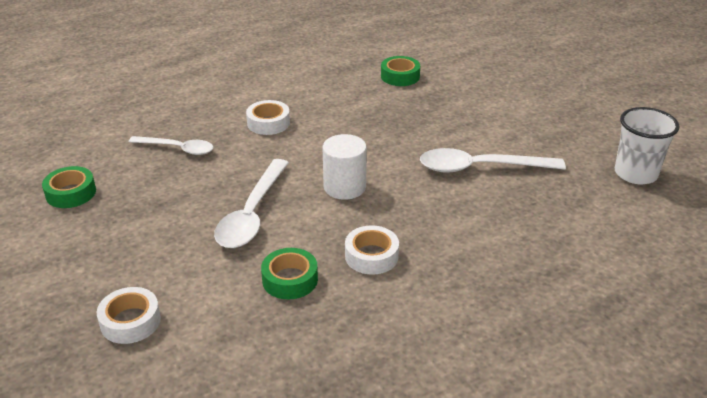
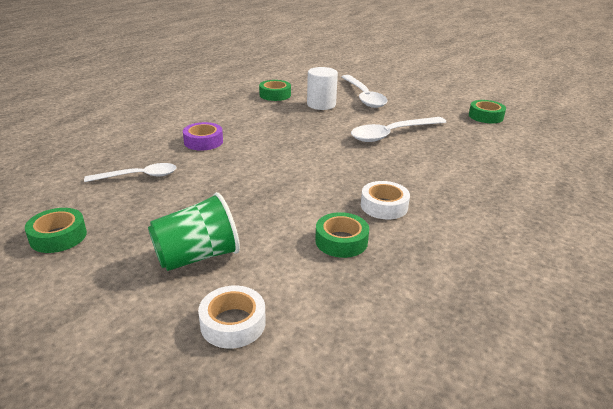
camera: 30 degrees left, 5 degrees down
white spoon [214,159,289,248] -> white spoon moved to [342,75,388,108]
white tape [246,100,290,135] -> purple tape [183,122,223,151]
white cylinder [323,134,367,200] -> white cylinder moved to [307,67,338,110]
white cup [615,107,680,184] -> green tape [469,100,506,123]
none -> green cup [148,192,240,271]

